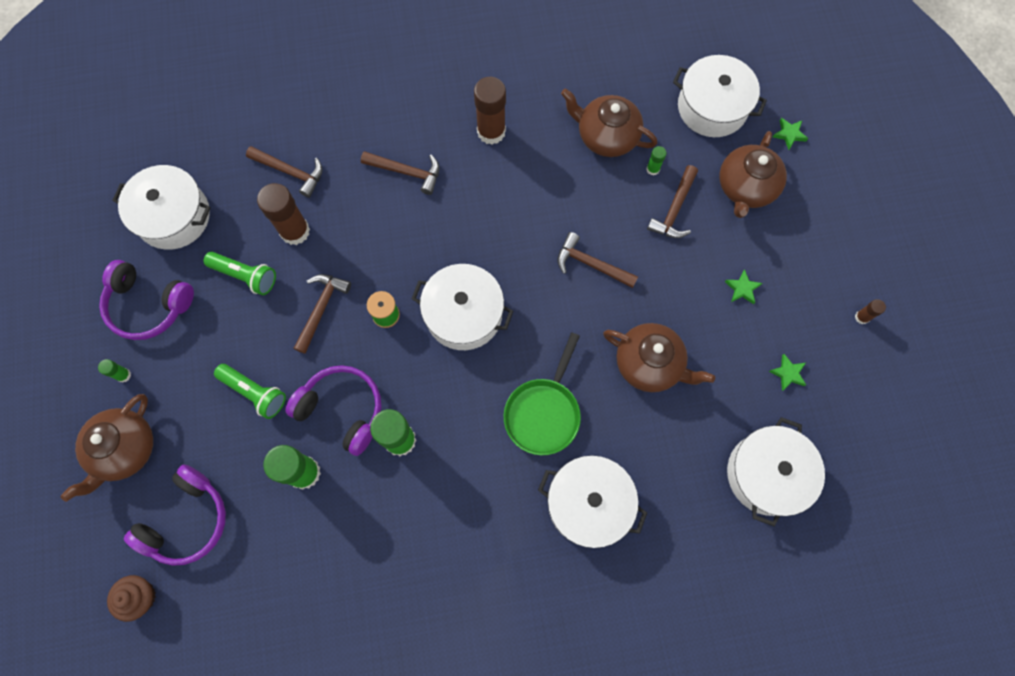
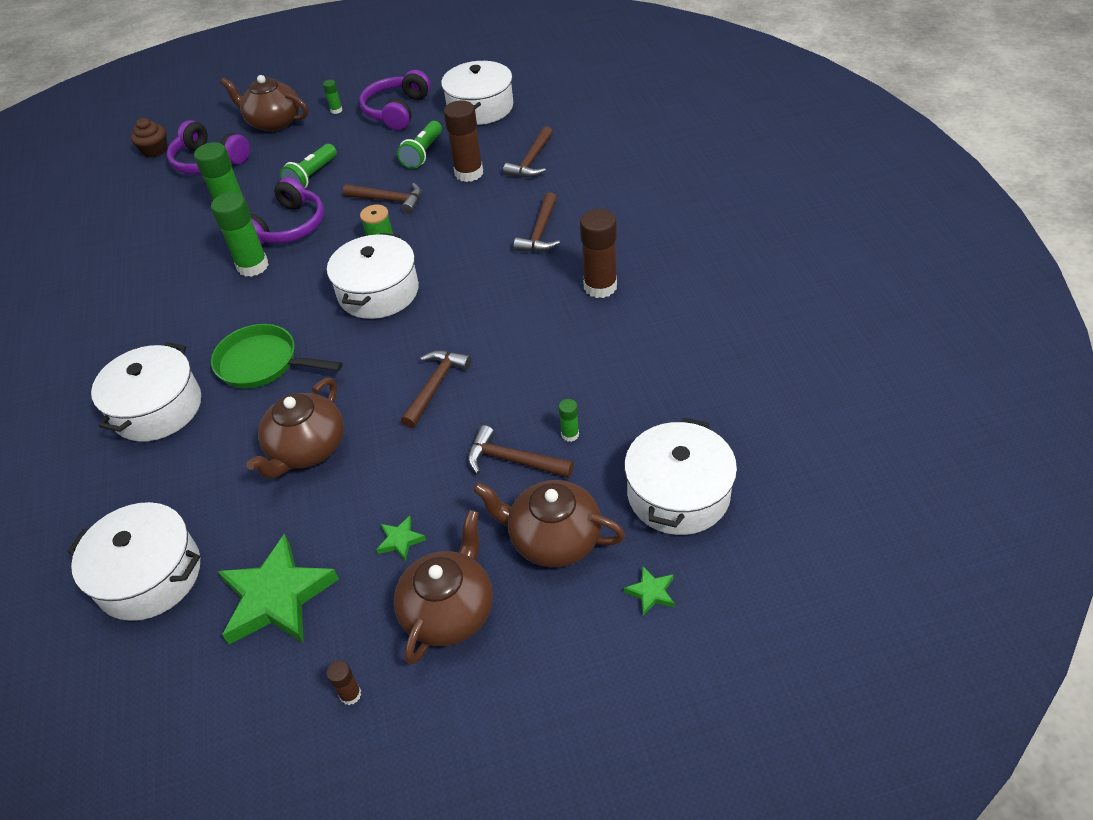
camera: 90 degrees right, 25 degrees down
brown teapot [561,89,657,157] -> brown teapot moved to [394,510,493,665]
green star [769,354,806,391] -> green star [218,534,339,644], size x2.35

